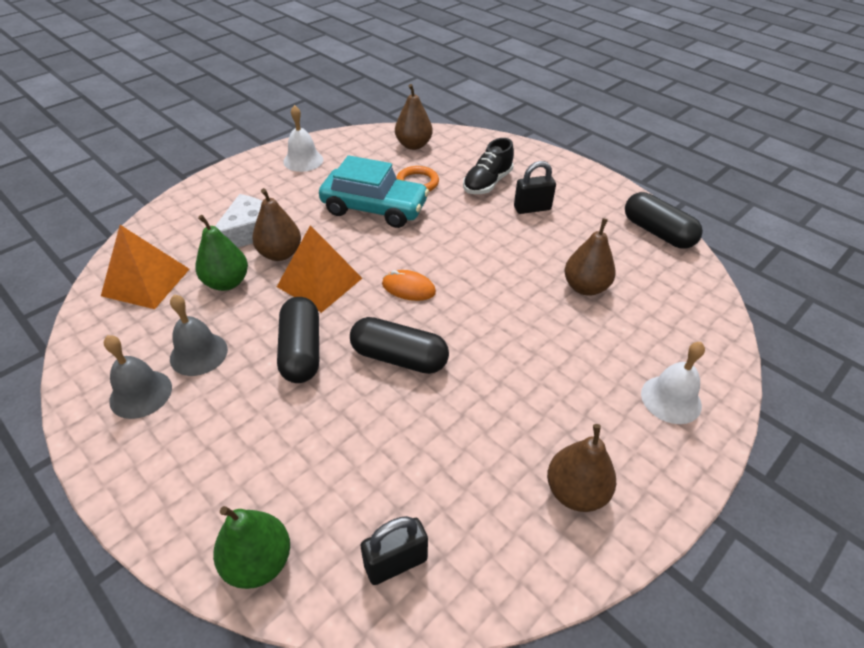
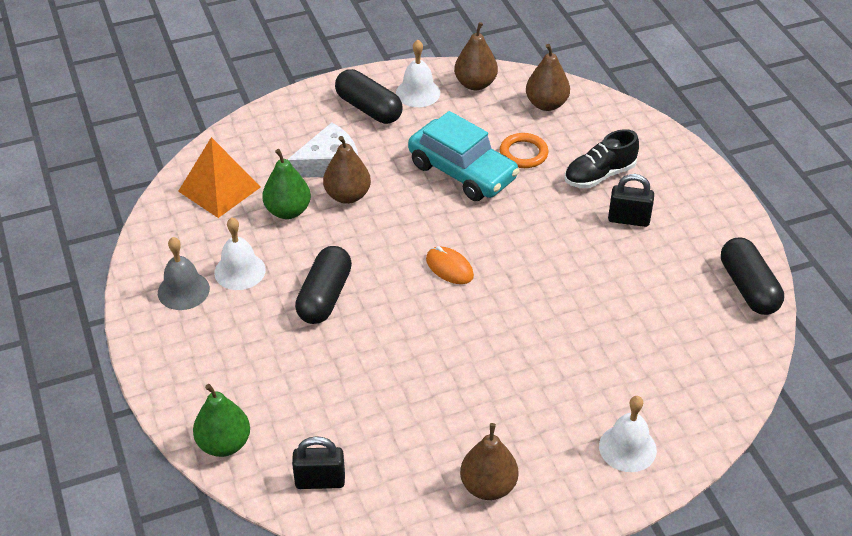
camera: 25 degrees right, 0 degrees up
grey bell [170,295,228,376] -> white bell [214,218,266,290]
orange pyramid [277,225,362,313] -> none
black capsule [350,317,449,374] -> black capsule moved to [335,69,403,124]
brown pear [564,218,616,296] -> brown pear moved to [454,22,498,90]

